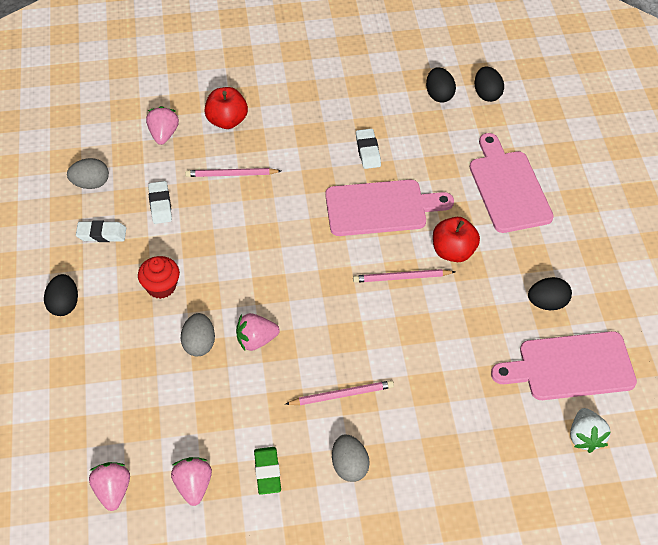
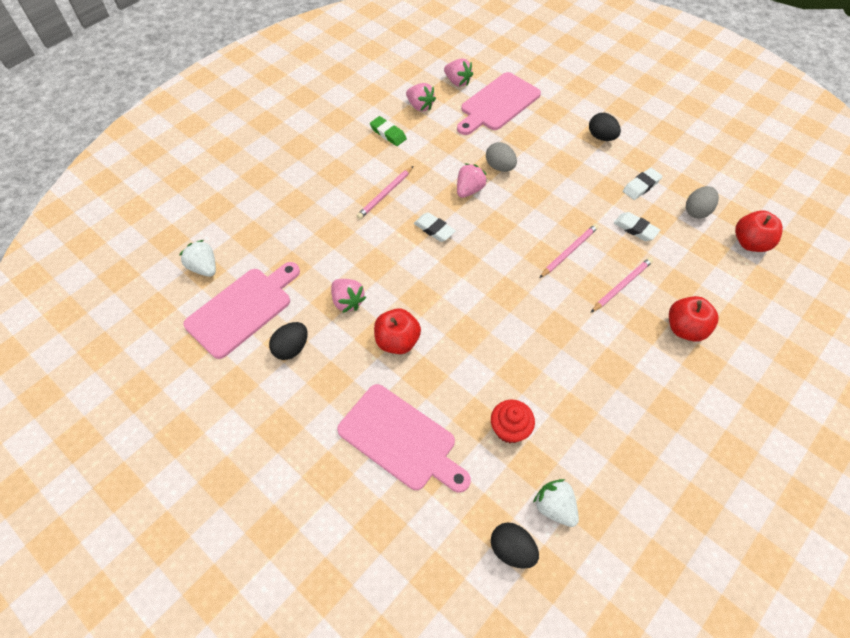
camera: 140 degrees right, 5 degrees up
red cupcake [138,256,180,299] -> red cupcake moved to [491,400,535,443]
pink strawberry [146,106,179,145] -> pink strawberry moved to [331,279,366,313]
pink cutting board [325,180,454,236] -> pink cutting board moved to [457,72,541,135]
grey egg [332,434,370,482] -> none
pink pencil [353,269,455,283] -> pink pencil moved to [540,224,599,278]
white eraser [356,128,381,169] -> white eraser moved to [414,212,456,242]
black egg [426,67,456,103] -> white strawberry [533,479,579,527]
none -> red apple [735,210,783,252]

